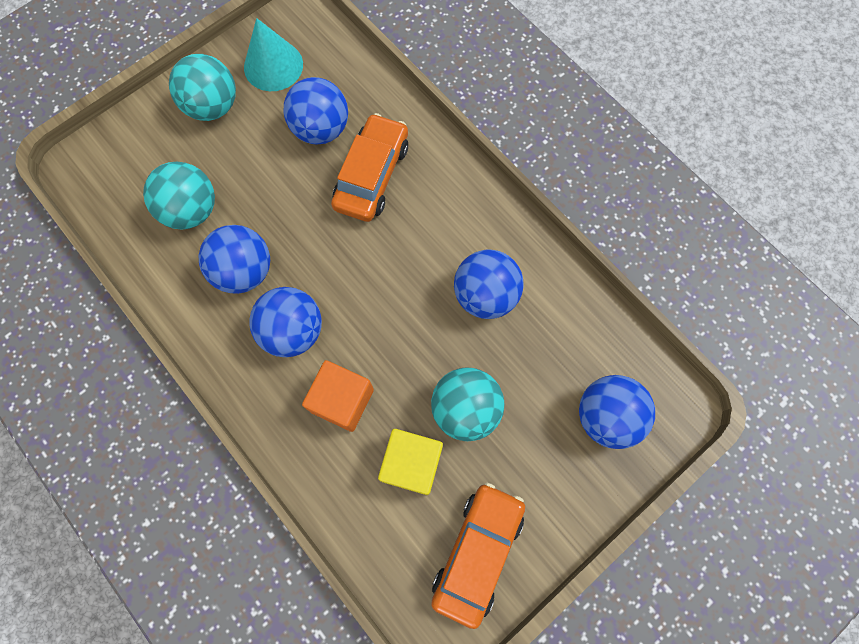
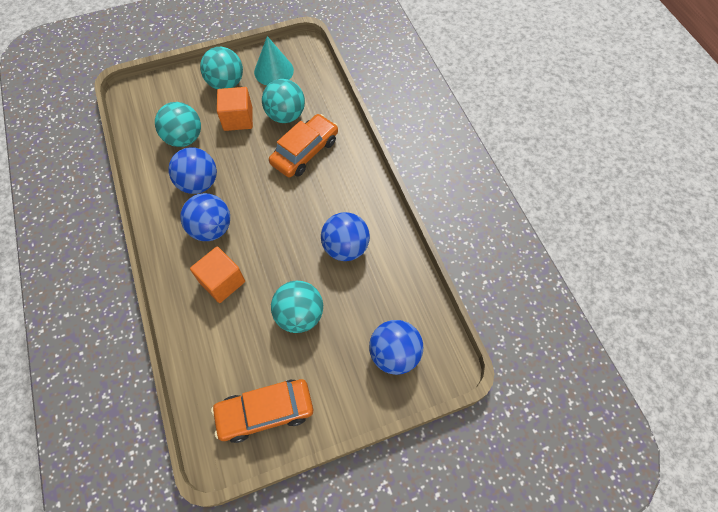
camera: 20 degrees right, 10 degrees down
blue ball [284,77,348,144] -> turquoise ball [262,79,305,123]
yellow cube [378,429,443,495] -> none
orange car [431,483,525,629] -> orange car turned 150 degrees counterclockwise [211,379,313,443]
none -> orange cube [217,87,253,131]

